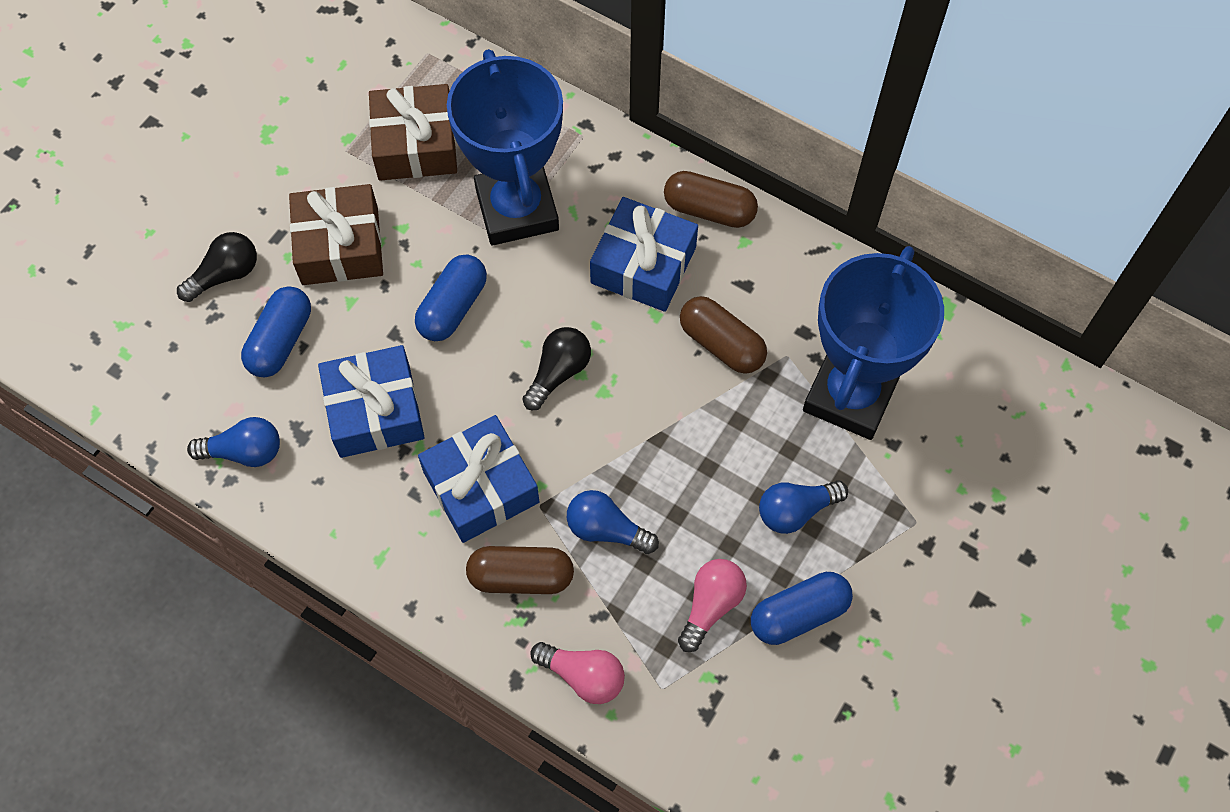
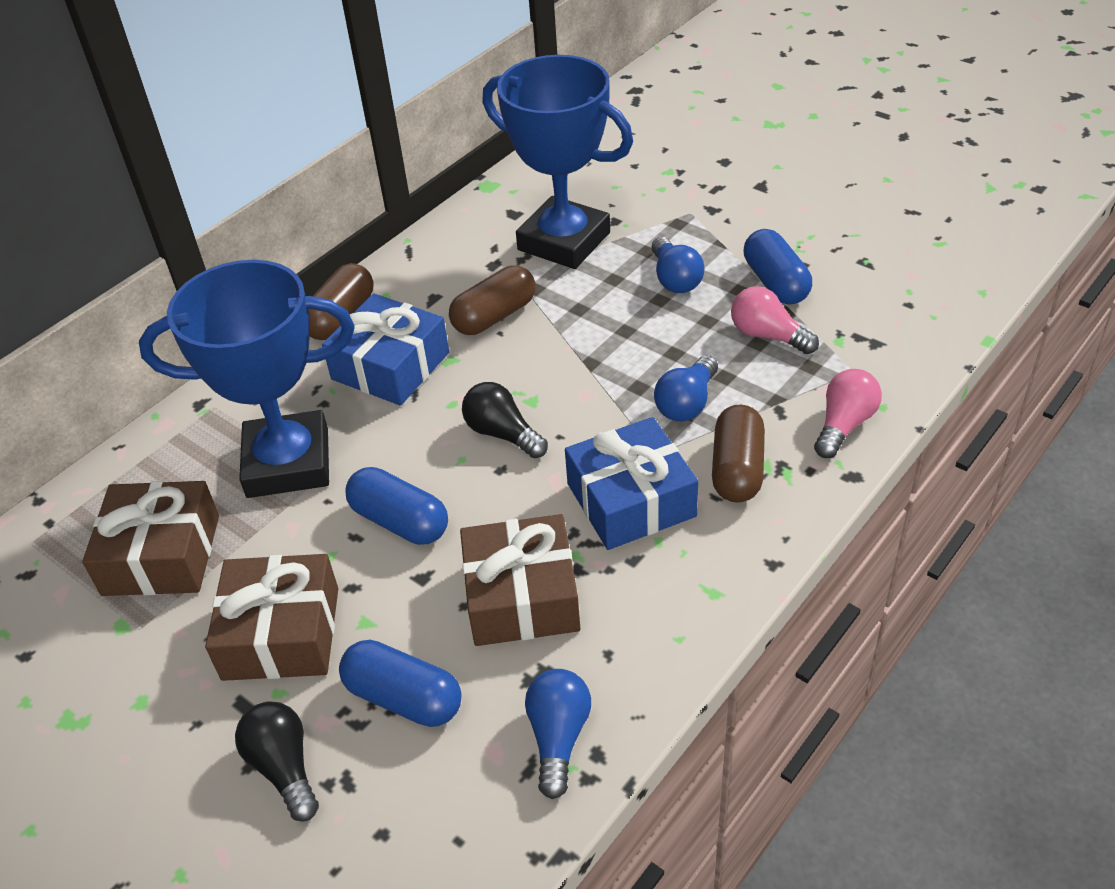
camera: 80 degrees left, 20 degrees down
blue gift [318,345,425,458] -> brown gift [460,514,580,646]

